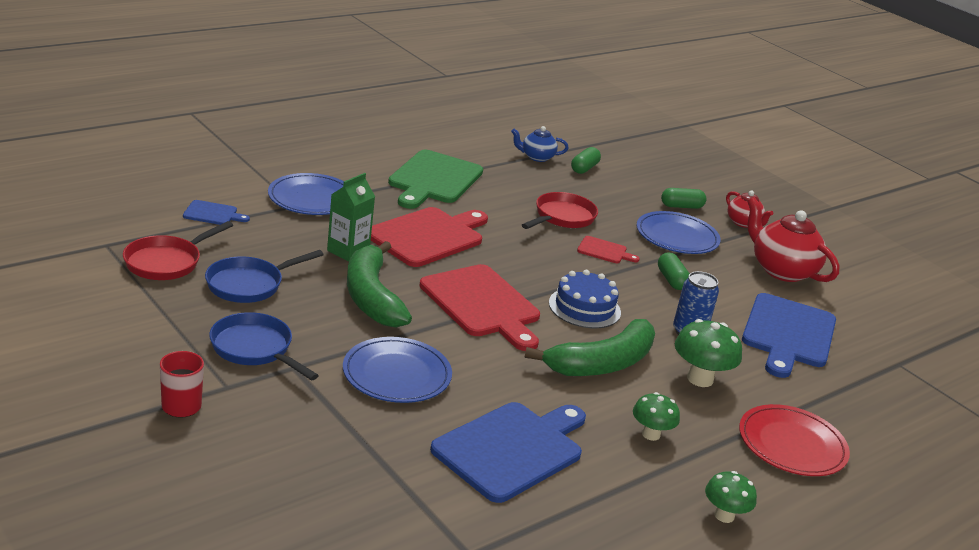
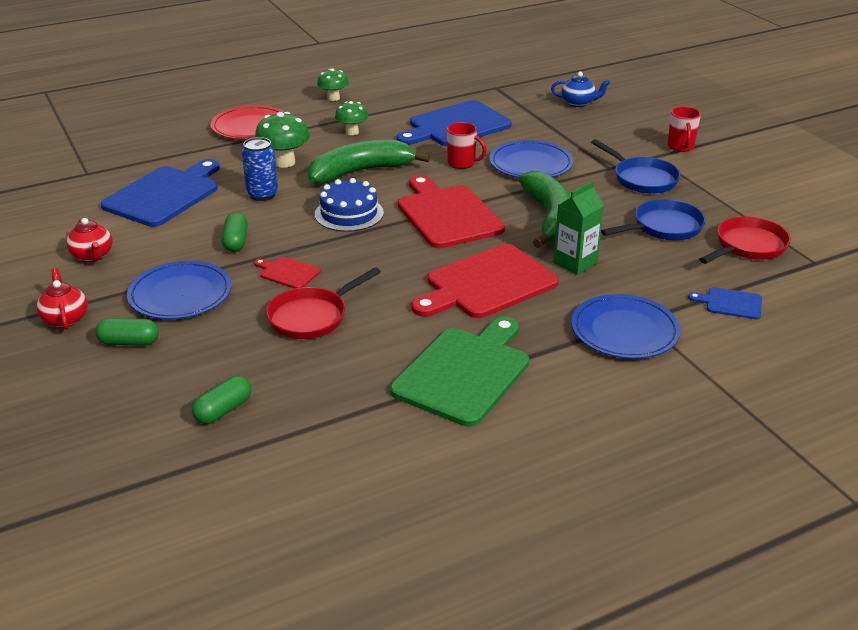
camera: 165 degrees left, 5 degrees up
blue teapot [511,126,568,162] -> blue teapot moved to [551,72,610,107]
red teapot [747,197,840,282] -> red teapot [66,218,113,262], size x0.56
none -> red mug [447,122,487,169]

